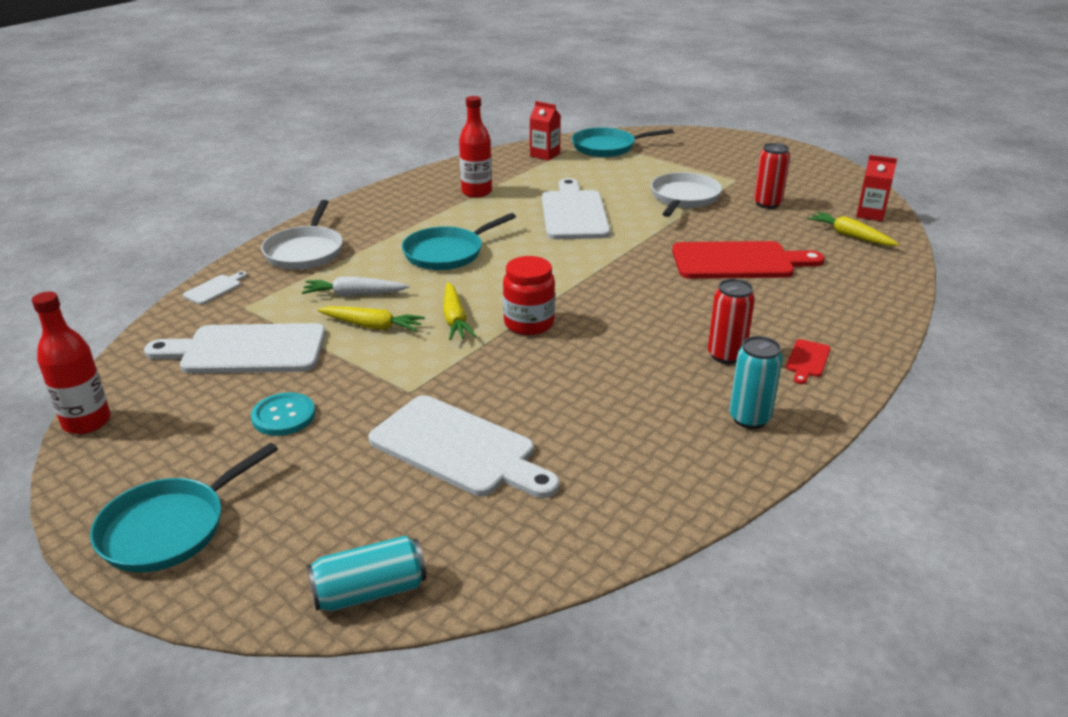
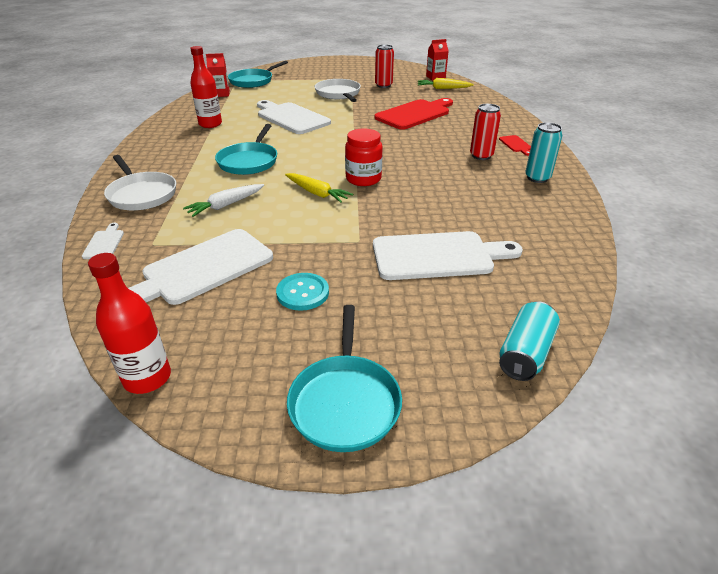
camera: 40 degrees left, 5 degrees up
yellow carrot [317,306,425,332] -> none

